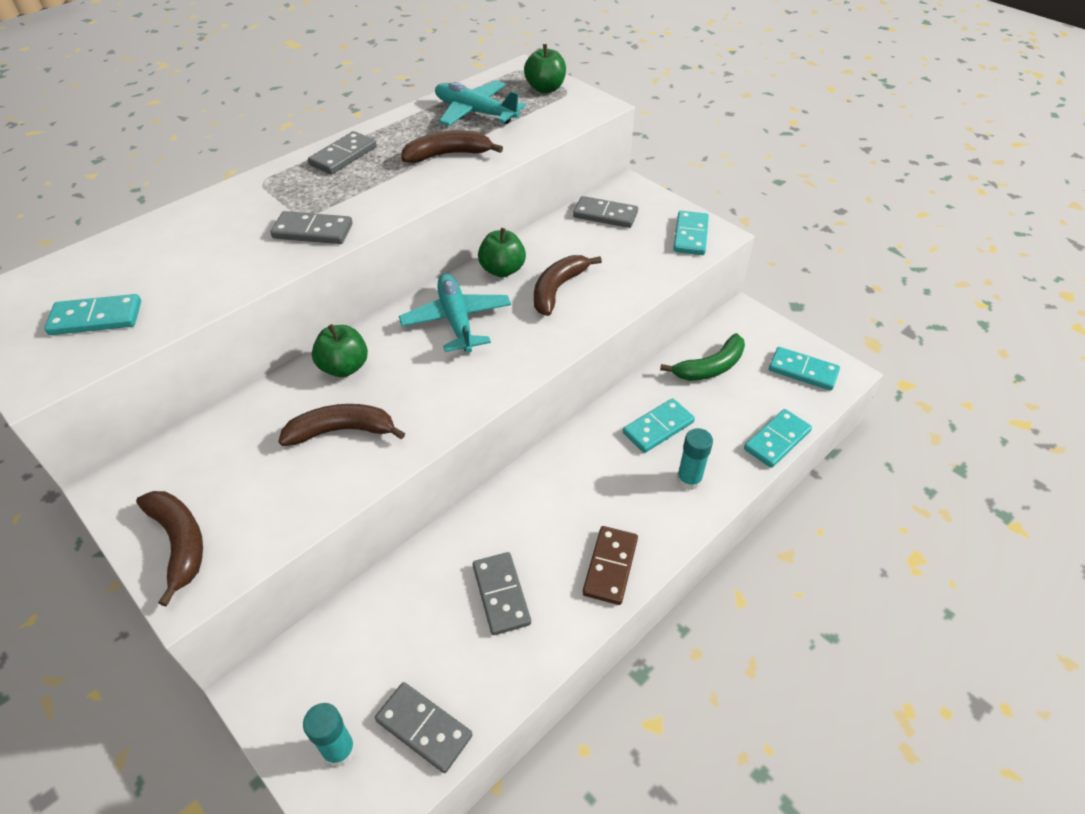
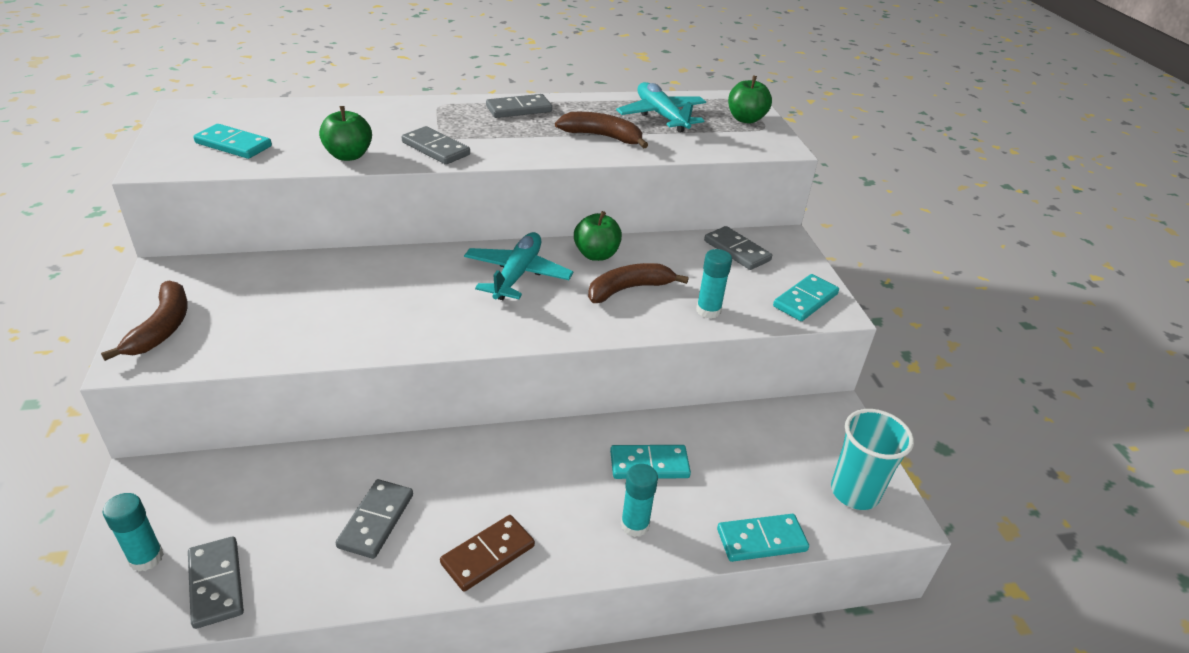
camera: 30 degrees right, 10 degrees down
brown banana [278,404,405,446] -> none
green apple [312,324,368,377] -> green apple moved to [319,106,372,161]
green banana [660,333,745,381] -> none
turquoise domino [769,347,840,391] -> turquoise cup [831,409,914,510]
none -> turquoise glue stick [696,249,732,319]

